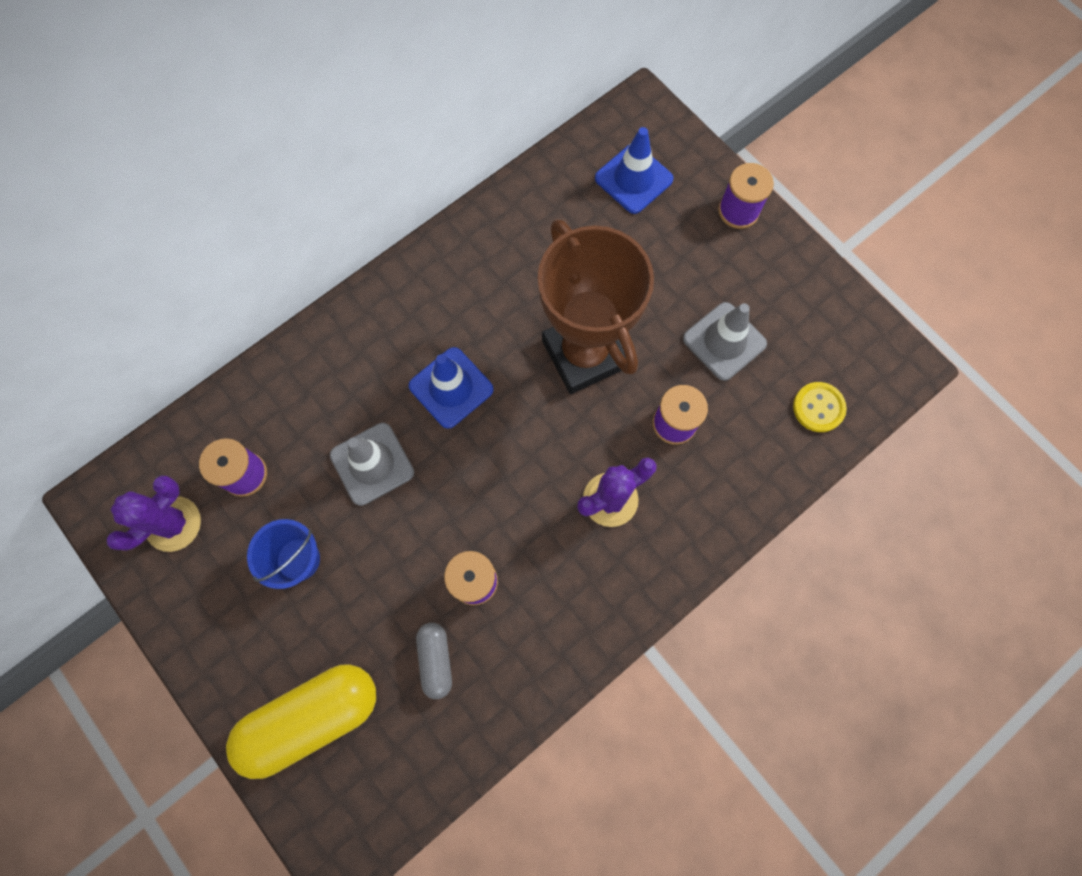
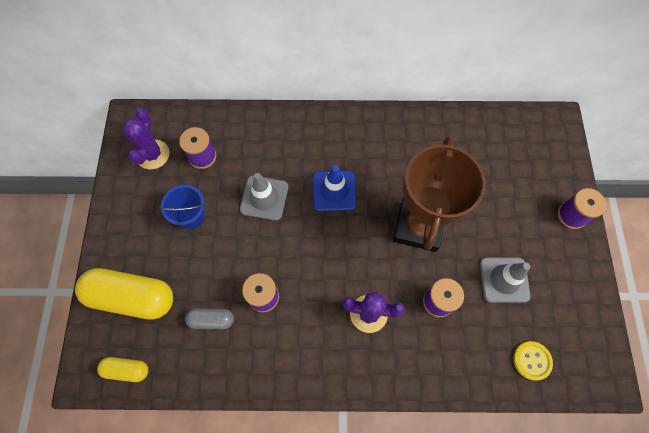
camera: 40 degrees right, 5 degrees down
purple cactus [107,475,201,552] -> purple cactus turned 75 degrees counterclockwise [123,108,169,169]
grey capsule [416,623,452,699] -> grey capsule turned 60 degrees clockwise [185,309,234,329]
blue traffic cone [595,127,674,214] -> none
none -> yellow capsule [97,357,148,382]

